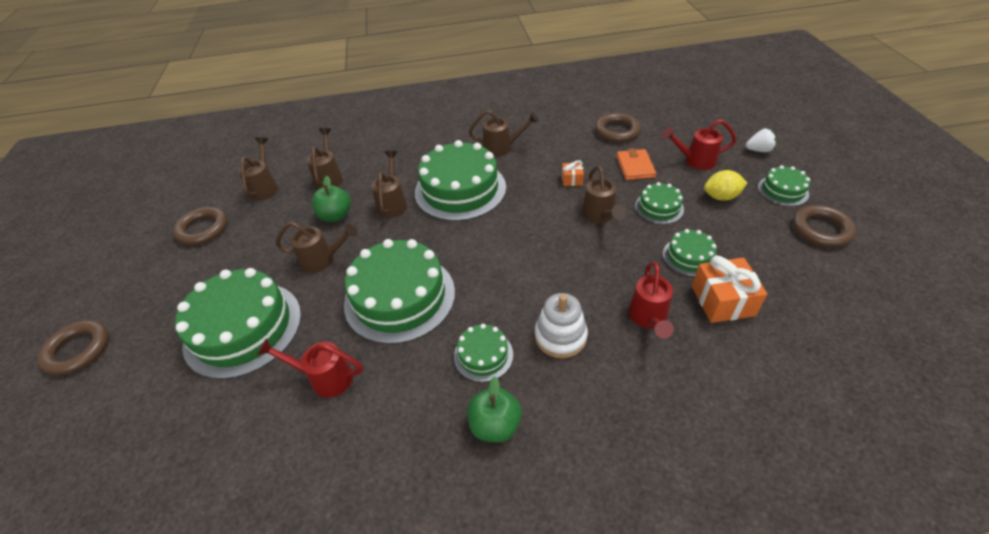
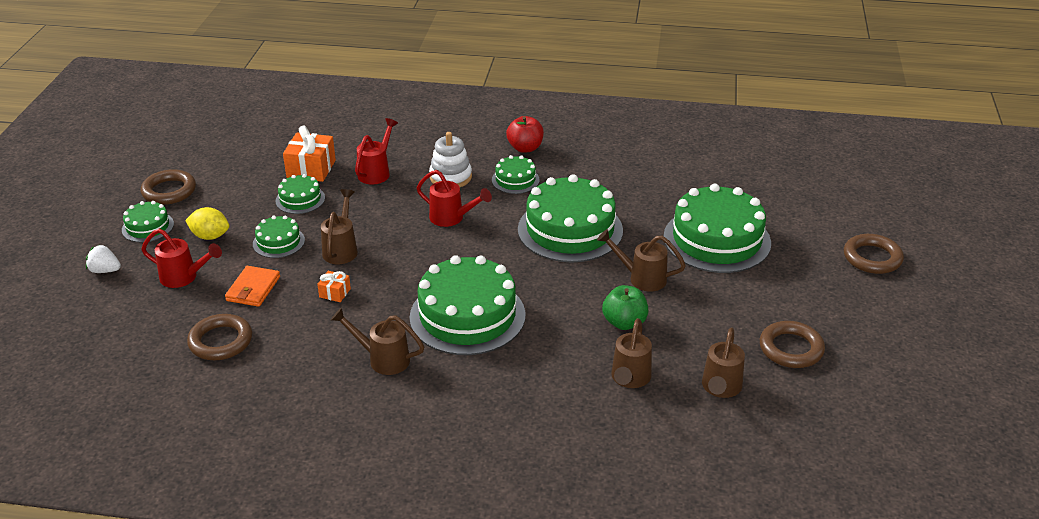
camera: 165 degrees left, 10 degrees down
red watering can [257,338,363,398] -> red watering can moved to [416,170,492,227]
brown watering can [371,150,407,218] -> none
green apple [467,376,522,442] -> red apple [506,116,544,153]

